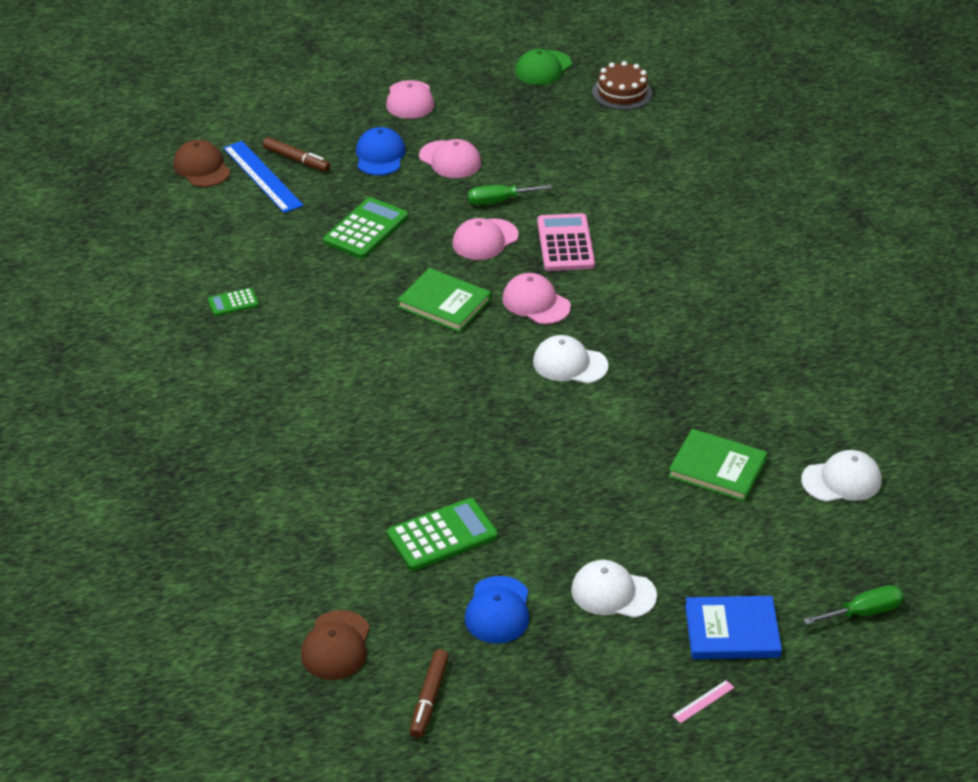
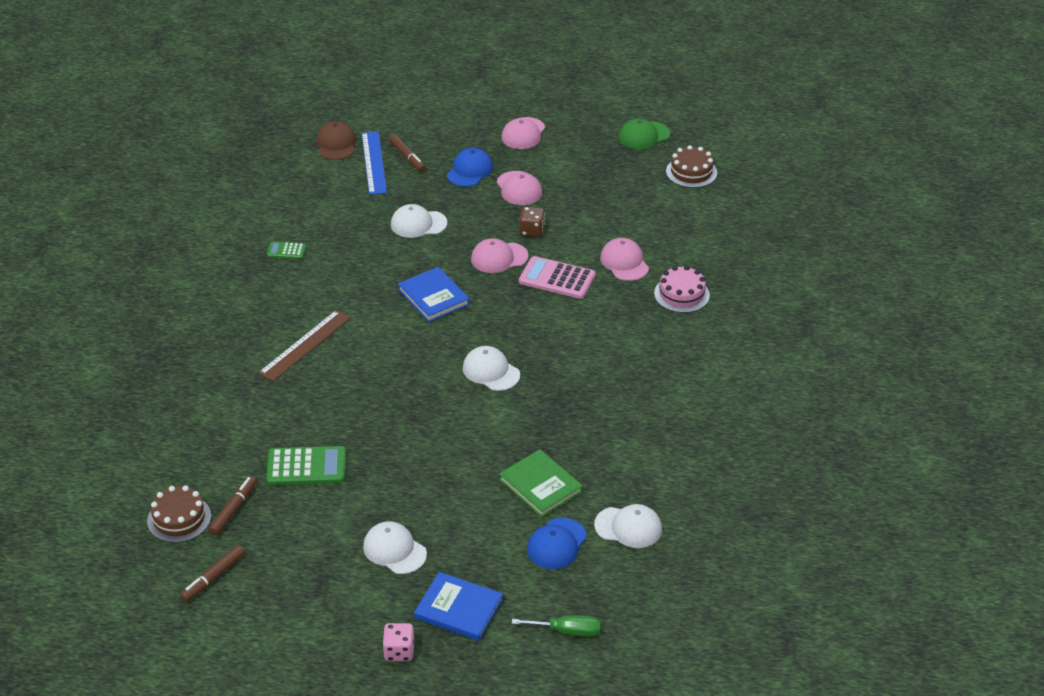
camera: 25 degrees right, 0 degrees up
brown cap [301,610,370,680] -> brown cake [147,485,211,543]
green calculator [323,197,408,258] -> white cap [391,204,447,238]
green book [397,268,491,332] -> blue book [398,267,470,322]
blue cap [465,576,529,643] -> blue cap moved to [527,518,587,569]
green screwdriver [468,184,552,205] -> brown dice [519,207,545,237]
pink cap [502,273,571,324] -> pink cap moved to [600,238,649,281]
pink calculator [537,213,595,271] -> pink calculator turned 90 degrees counterclockwise [519,256,596,299]
pink ruler [672,680,734,723] -> pink dice [382,623,414,661]
none -> brown marker [208,476,257,536]
none -> brown ruler [258,310,351,381]
none -> pink cake [654,265,710,313]

